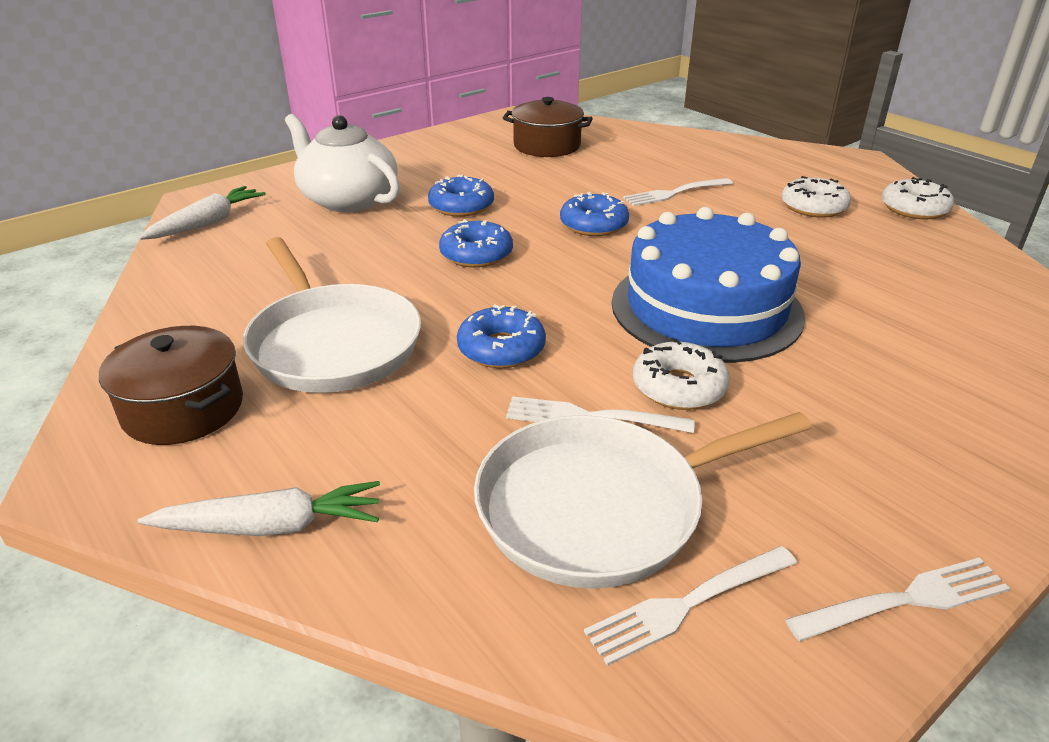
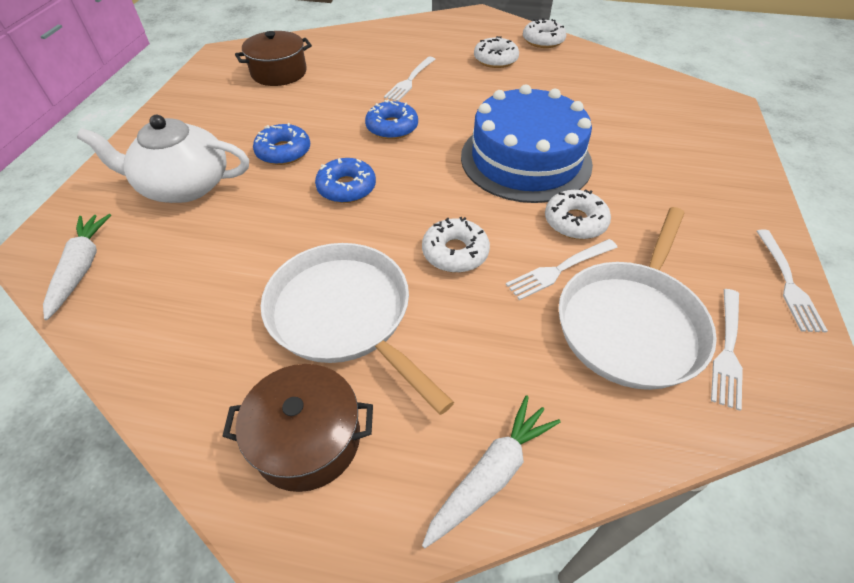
camera: 40 degrees left, 15 degrees up
white pan [243,237,421,393] -> white pan turned 150 degrees counterclockwise [261,243,454,415]
blue donut [457,305,546,368] -> white donut [422,217,490,273]
white fork [785,557,1010,641] -> white fork turned 150 degrees clockwise [757,230,828,332]

